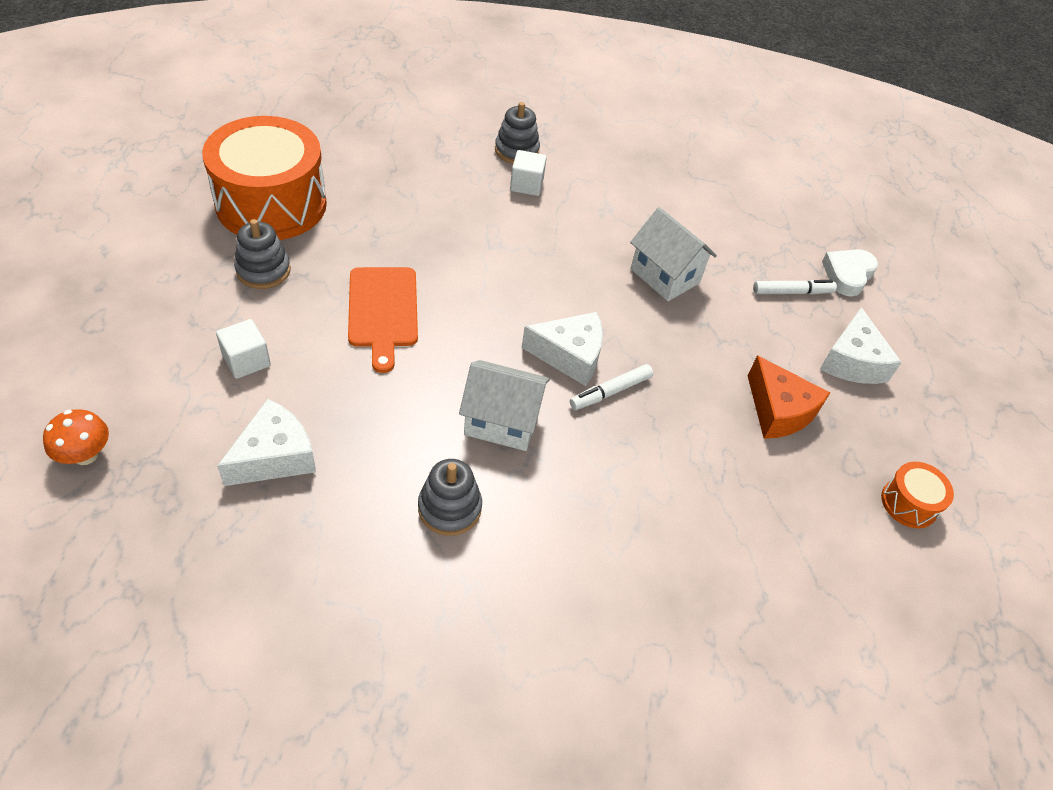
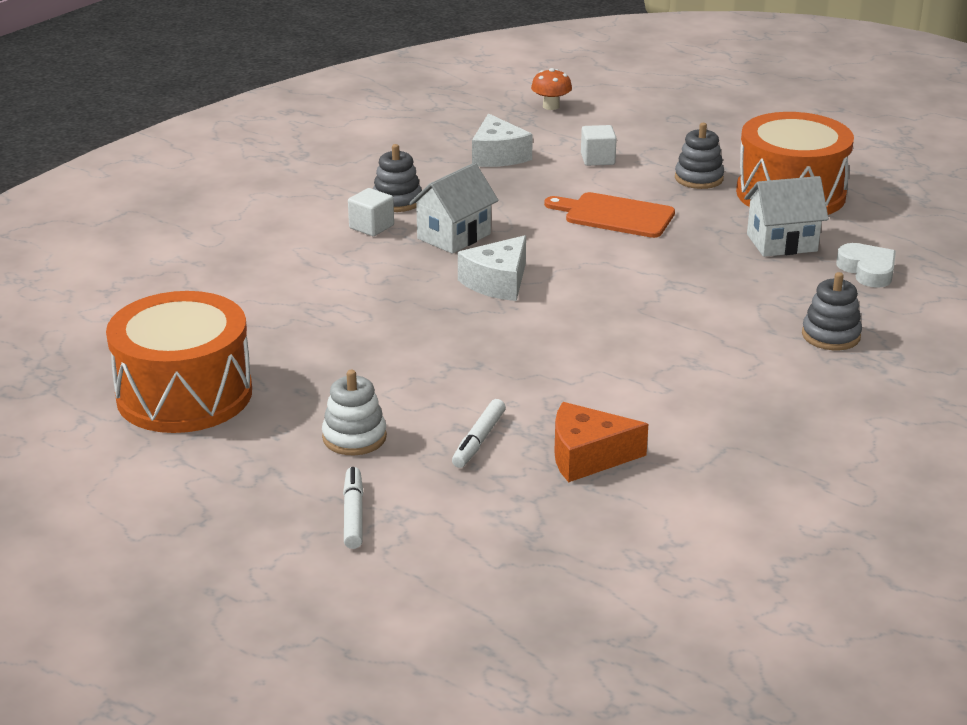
camera: 125 degrees right, 20 degrees down
white cube [510,150,547,196] -> white cube moved to [348,188,394,236]
white marker [570,364,653,410] -> white marker moved to [343,467,363,549]
white house [630,207,717,301] -> white house moved to [744,176,829,257]
orange cheese [748,355,830,439] -> orange cheese moved to [554,402,648,482]
white cheese [820,307,902,384] -> white stacking toy [322,370,387,455]
white heart [822,249,878,296] -> white heart moved to [836,243,896,288]
orange drum [881,462,954,528] -> orange drum [106,291,252,433], size x2.32

